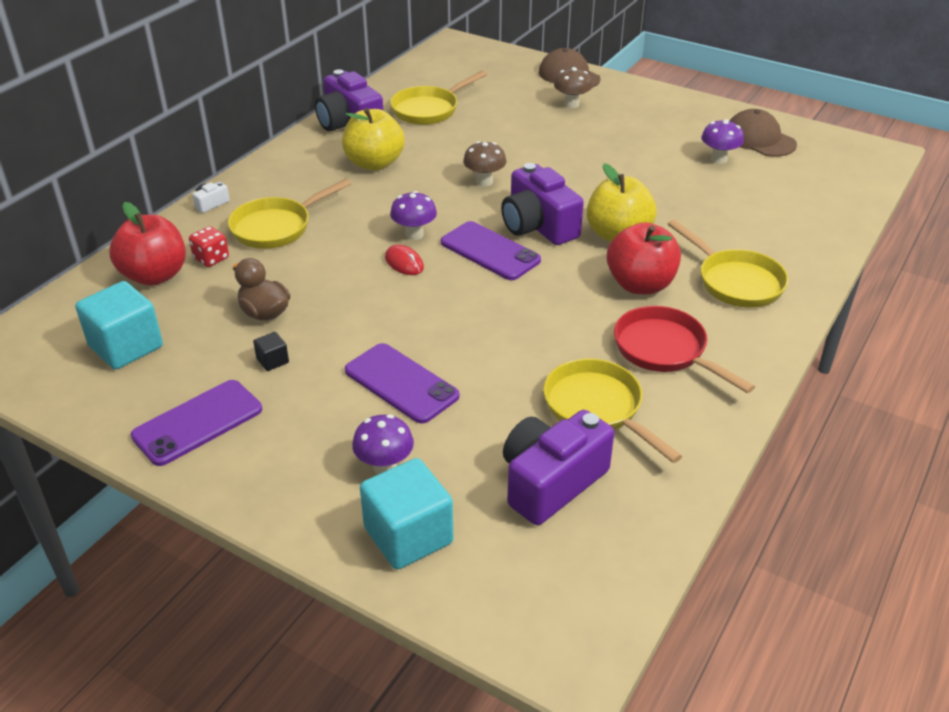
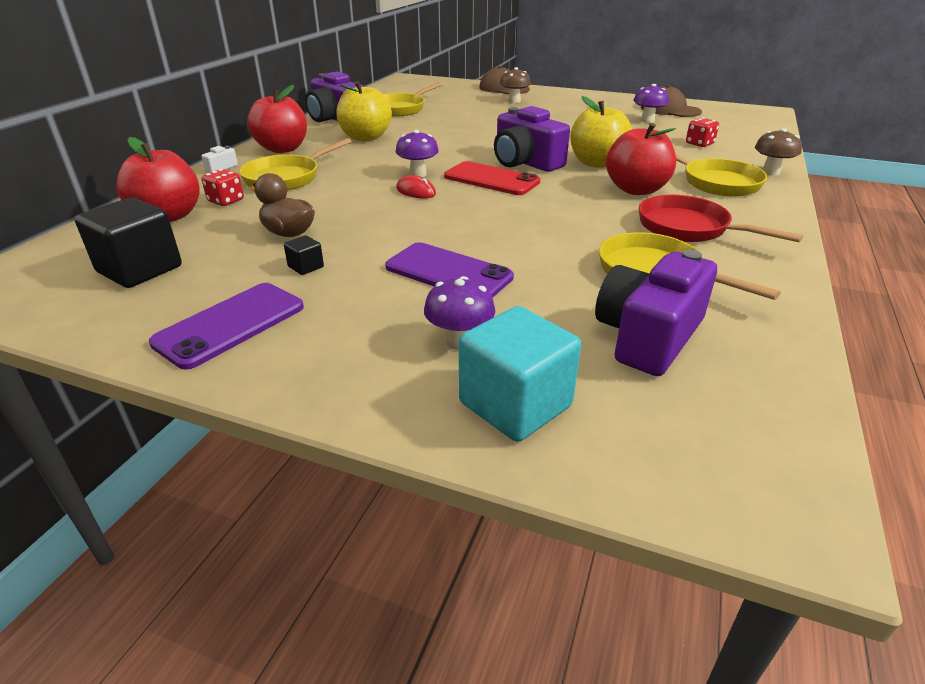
camera: 10 degrees left, 5 degrees down
turquoise cube [75,281,163,370] -> black cube [74,197,182,288]
purple phone [441,221,541,280] -> red phone [444,161,540,195]
brown mushroom [463,141,506,187] -> brown mushroom moved to [755,128,802,176]
none -> red apple [247,85,307,153]
none -> red dice [686,117,719,147]

